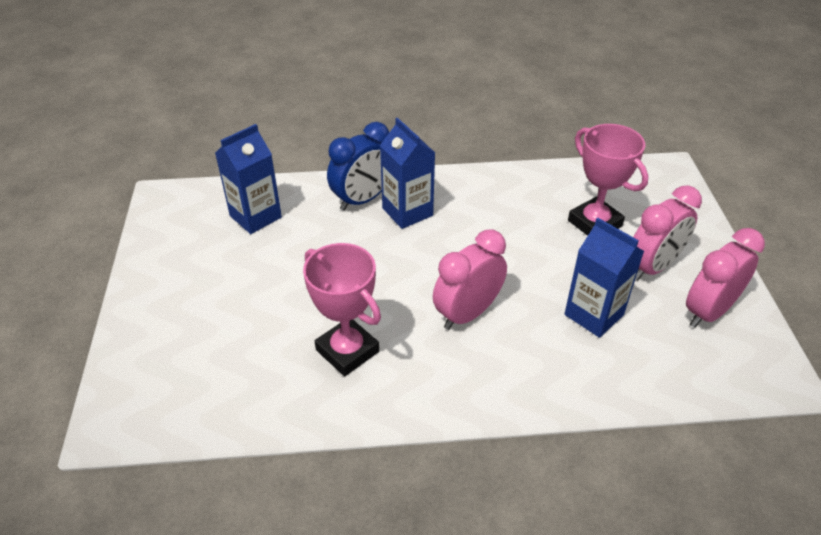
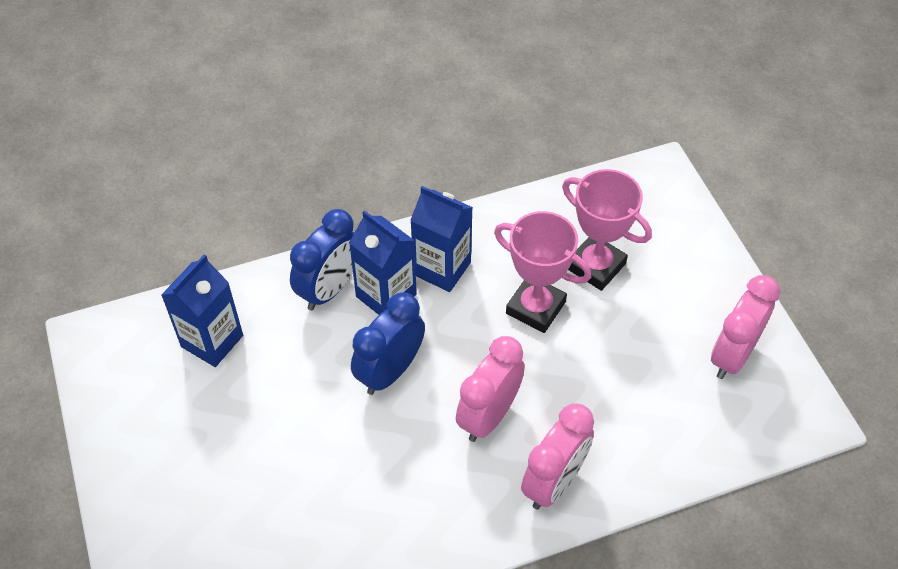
camera: 15 degrees left, 10 degrees up
pink trophy [303,243,381,376] -> pink trophy moved to [494,211,591,333]
blue carton [564,218,644,338] -> blue carton moved to [410,186,473,292]
pink clock [633,185,702,280] -> pink clock moved to [521,403,594,509]
none -> blue clock [351,293,425,395]

